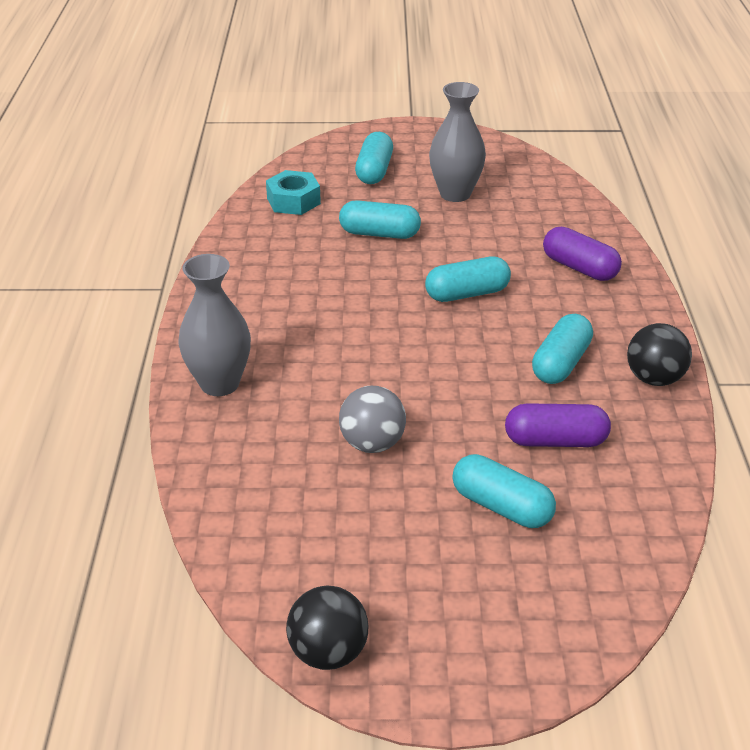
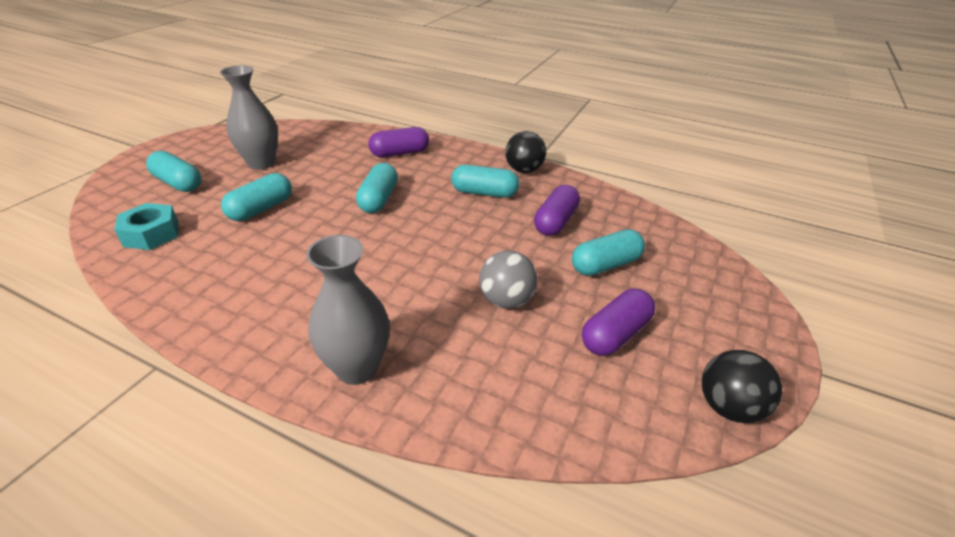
camera: 65 degrees left, 0 degrees up
turquoise capsule [532,314,593,384] -> turquoise capsule turned 45 degrees counterclockwise [451,165,519,198]
none -> purple capsule [582,289,655,356]

